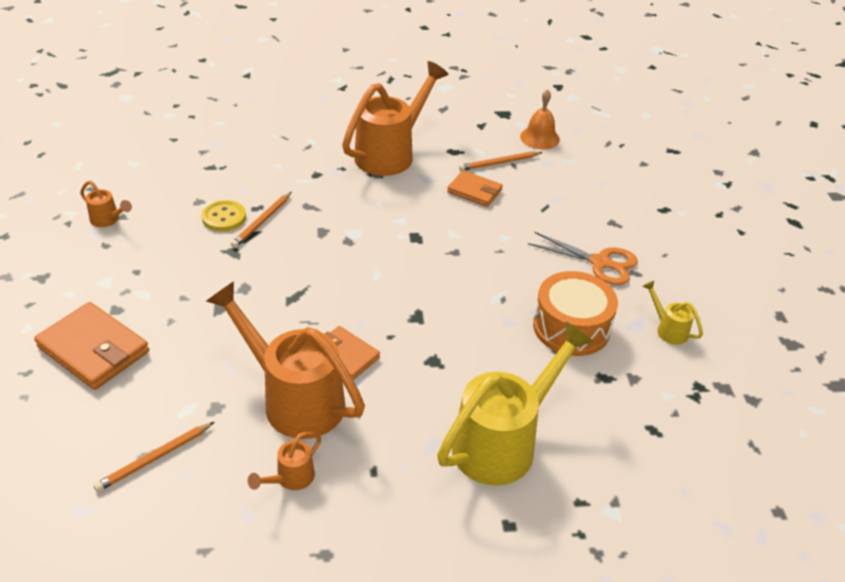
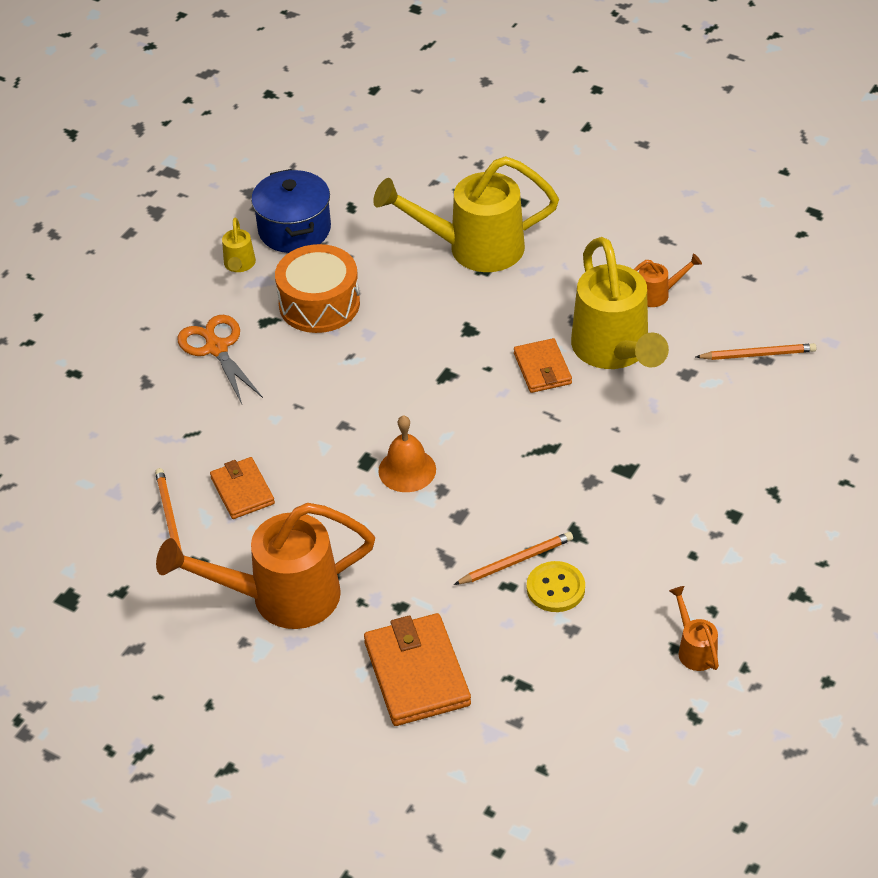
camera: 140 degrees left, 5 degrees up
orange wallet [34,302,149,390] -> orange wallet moved to [364,613,471,726]
orange watering can [206,281,365,439] -> yellow watering can [571,237,669,369]
orange pencil [459,151,543,171] -> orange pencil turned 120 degrees counterclockwise [155,468,182,552]
orange bell [520,89,560,149] -> orange bell moved to [378,415,436,492]
none -> blue pot [251,169,331,253]

